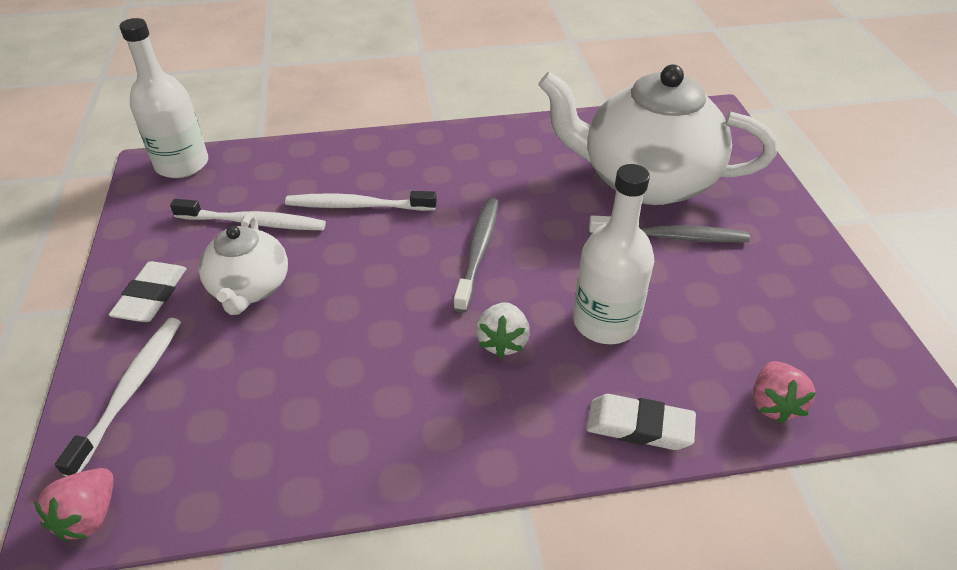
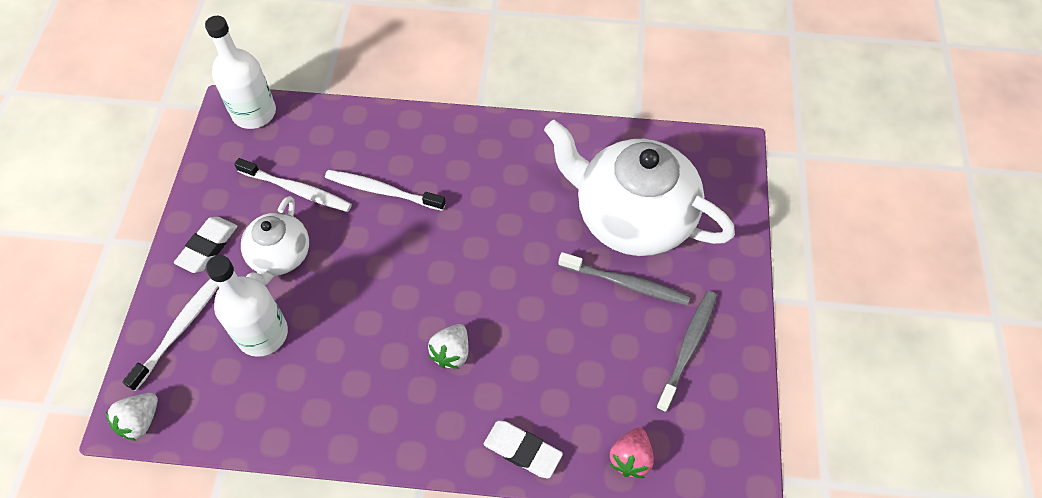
camera: 15 degrees right, 15 degrees up
pink strawberry [34,468,114,541] -> white strawberry [105,393,158,441]
grey toothbrush [453,198,499,313] -> grey toothbrush moved to [656,291,717,412]
white bottle [573,164,655,344] -> white bottle moved to [206,255,288,357]

